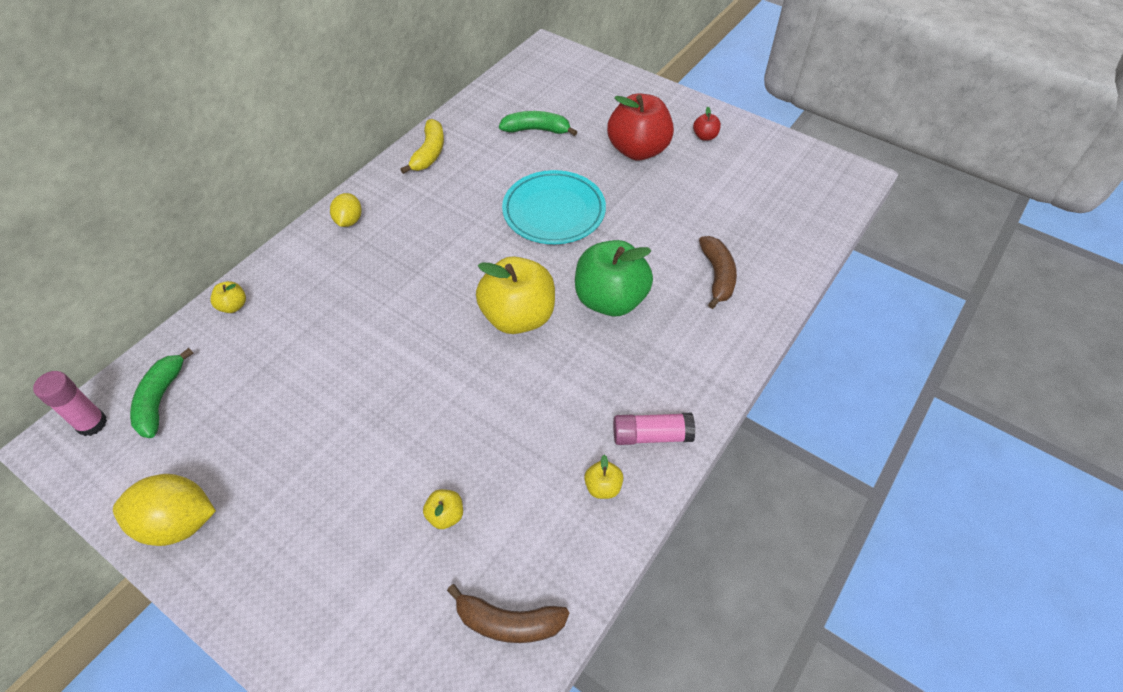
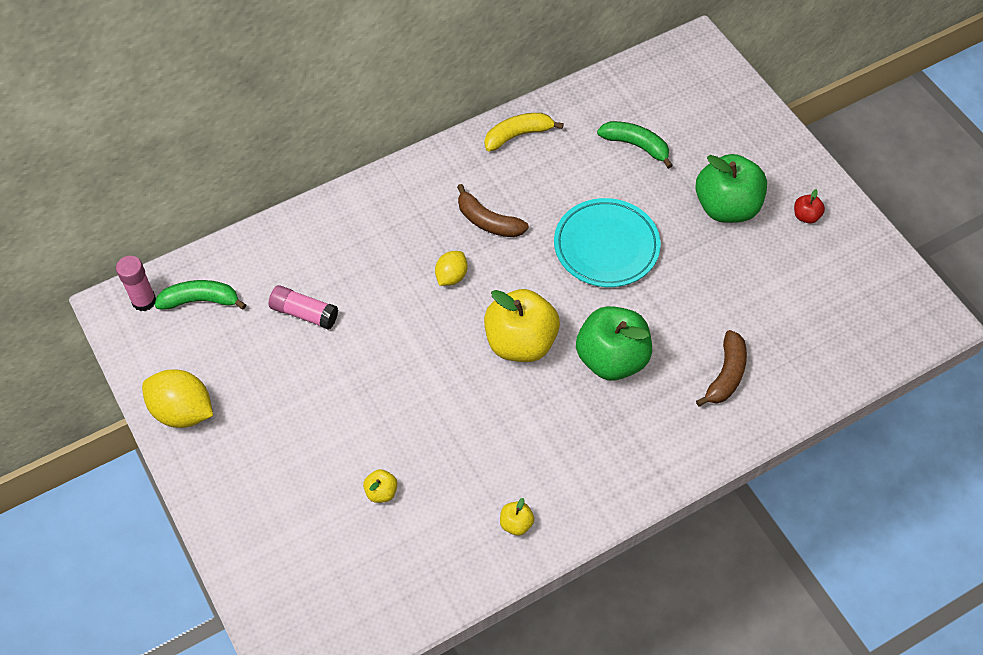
camera: 25 degrees right, 5 degrees up
green banana [130,348,194,438] -> green banana turned 60 degrees clockwise [155,280,247,310]
yellow apple [210,281,246,313] -> none
yellow lemon [330,193,362,227] -> yellow lemon moved to [435,251,468,286]
yellow banana [400,119,444,174] -> yellow banana turned 150 degrees counterclockwise [485,113,564,151]
brown banana [447,584,569,643] -> brown banana moved to [457,184,529,237]
red apple [607,94,674,161] -> green apple [695,154,767,223]
pink glue stick [613,413,695,445] -> pink glue stick moved to [269,285,338,330]

